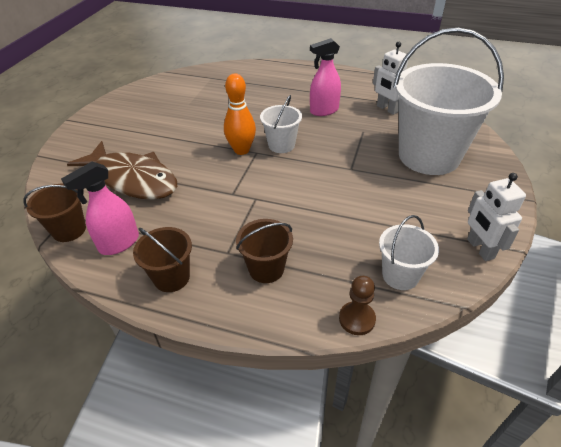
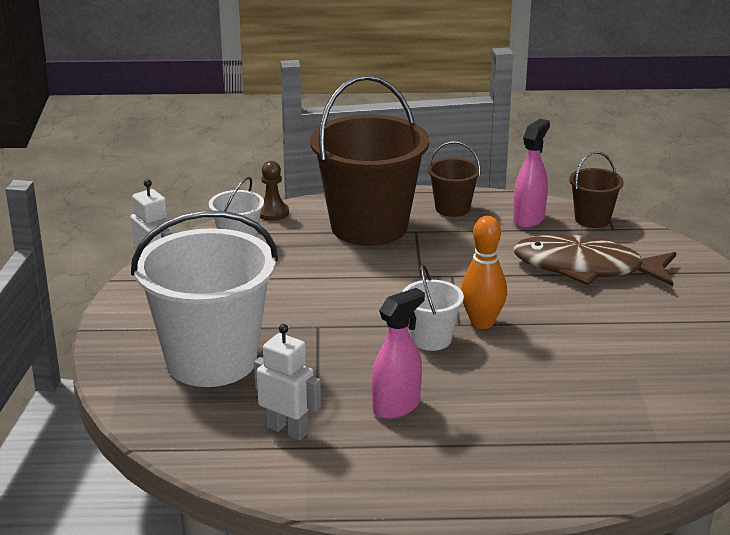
camera: 160 degrees right, 15 degrees down
brown bucket [236,219,293,283] -> brown bucket [310,75,429,246], size x2.16

